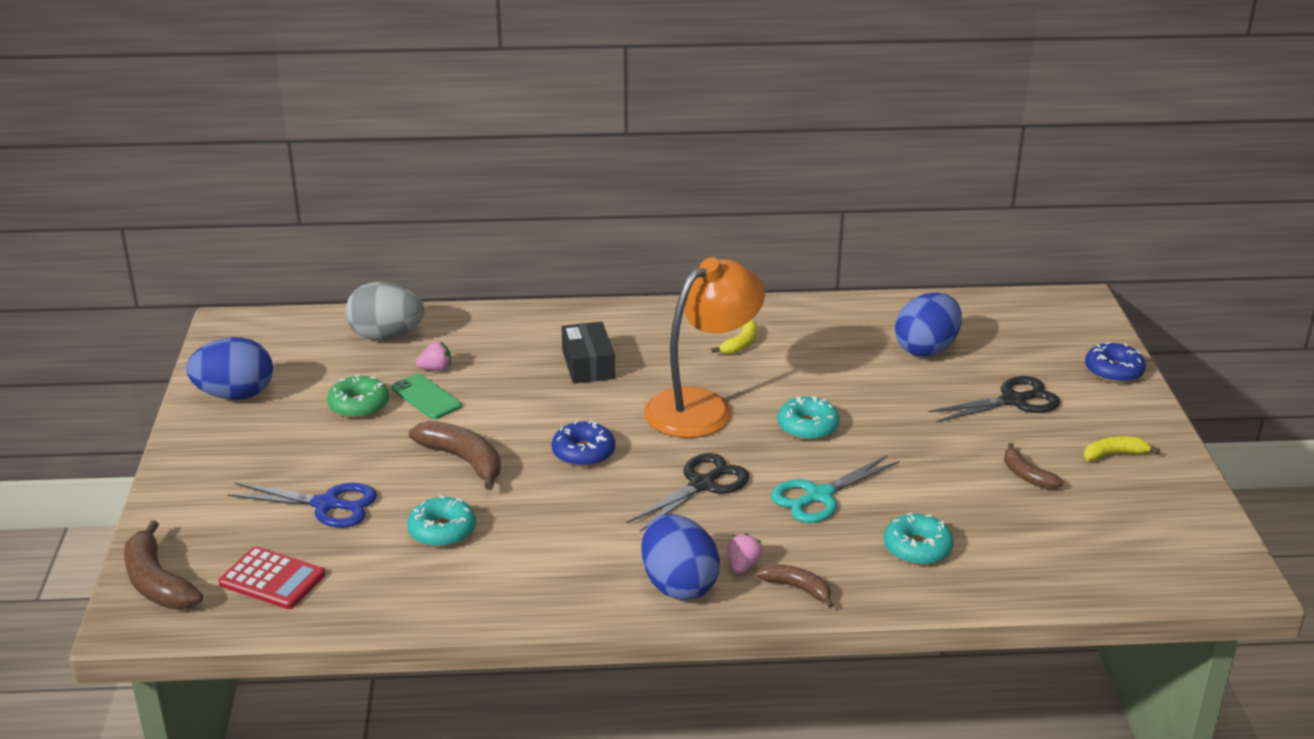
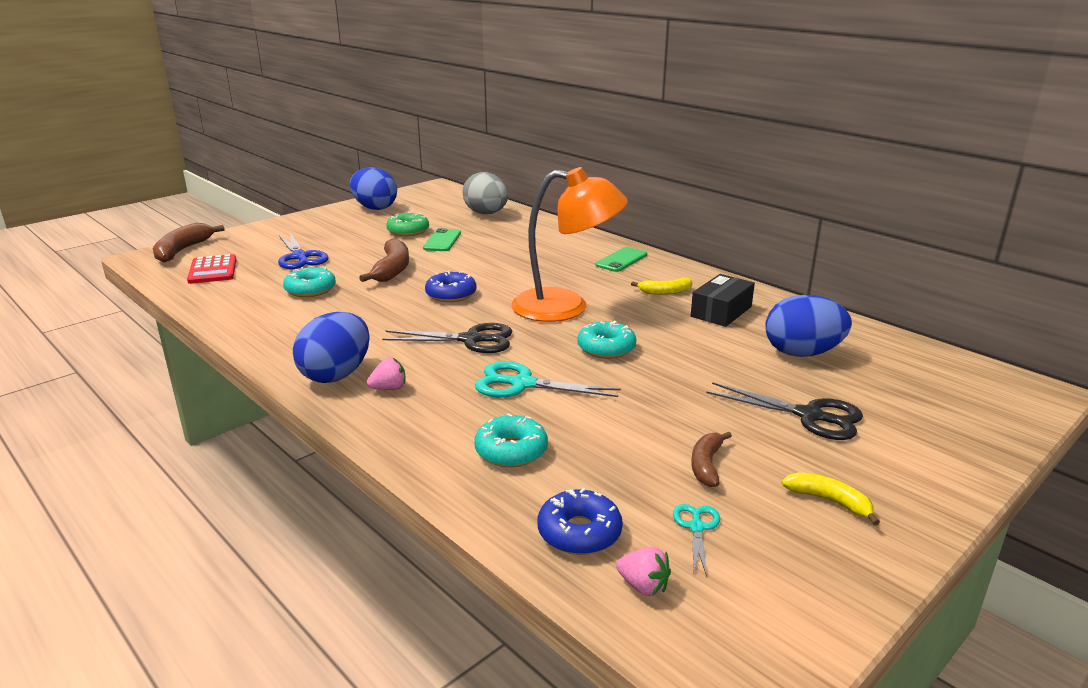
camera: 50 degrees right, 5 degrees down
pink strawberry [416,342,451,371] -> pink strawberry moved to [616,547,671,596]
black box [562,322,615,384] -> black box moved to [691,274,755,327]
brown banana [756,564,834,608] -> none
blue donut [1085,342,1146,383] -> blue donut moved to [538,488,623,555]
none -> green phone [595,247,647,272]
none -> turquoise scissors [673,504,720,577]

